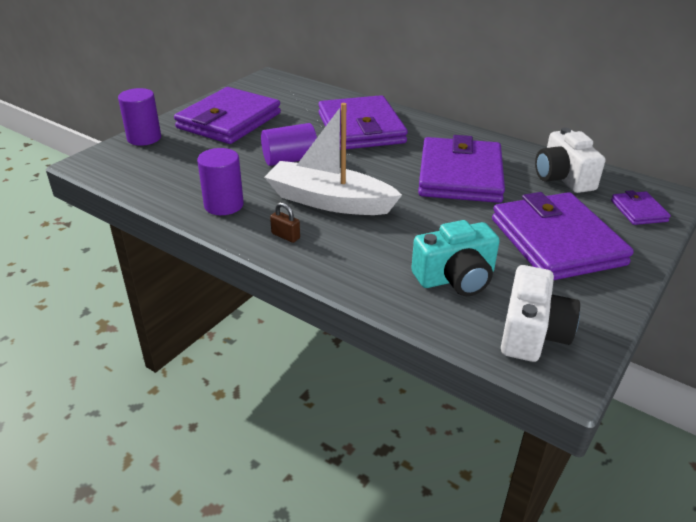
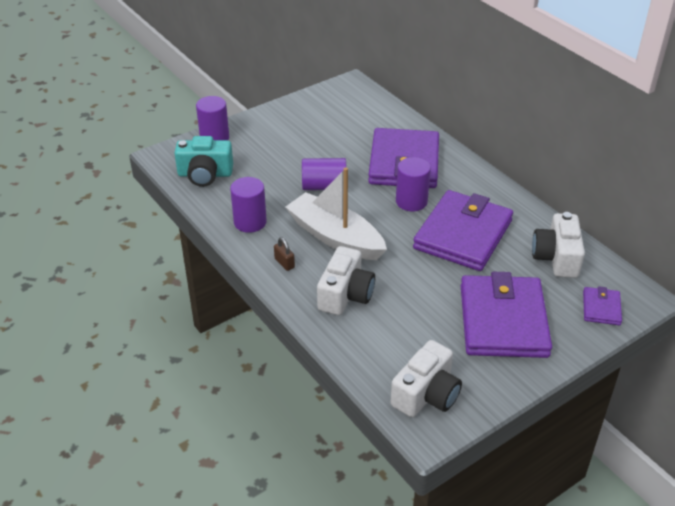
camera: 20 degrees right, 5 degrees up
purple wallet [174,87,281,144] -> none
turquoise camera [411,220,500,296] -> turquoise camera moved to [174,136,233,187]
none -> white camera [317,246,375,315]
none -> purple cylinder [396,157,431,211]

